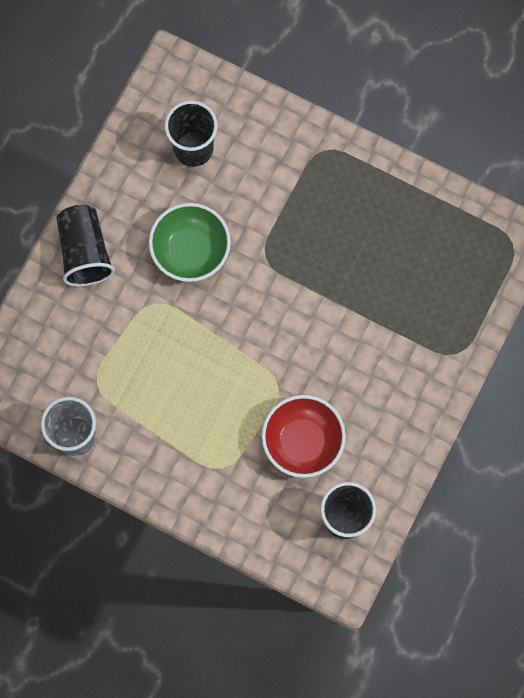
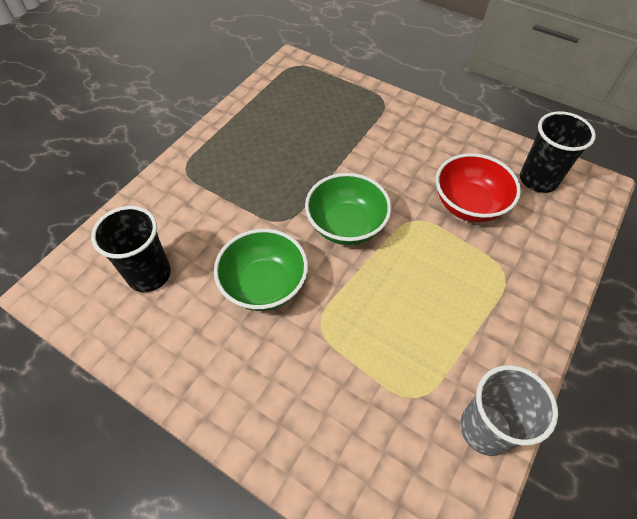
camera: 85 degrees left, 20 degrees down
black cup [57,205,115,286] -> none
none -> green bowl [305,173,392,245]

